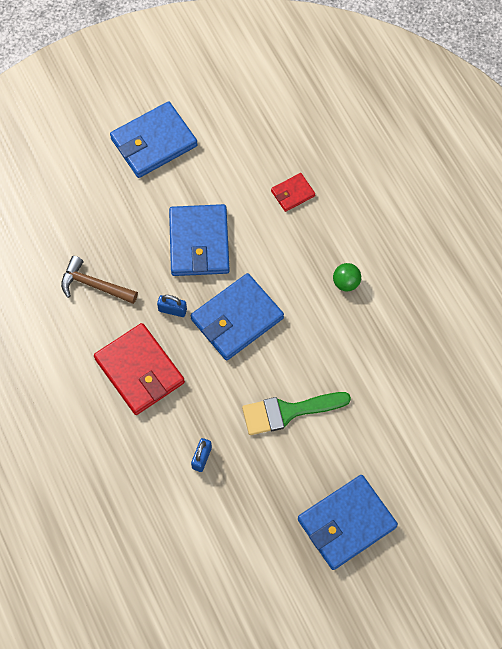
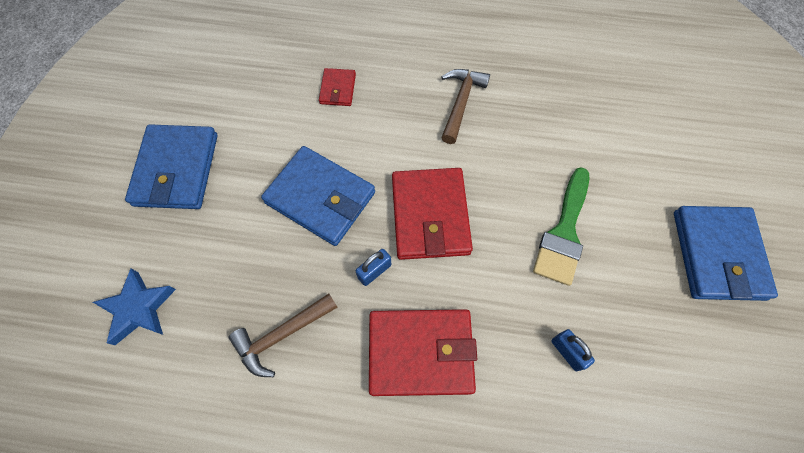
camera: 55 degrees left, 0 degrees up
blue wallet [191,273,284,360] -> red wallet [392,168,473,260]
green ball [333,263,361,291] -> brown hammer [441,69,490,144]
none -> blue star [93,269,176,345]

